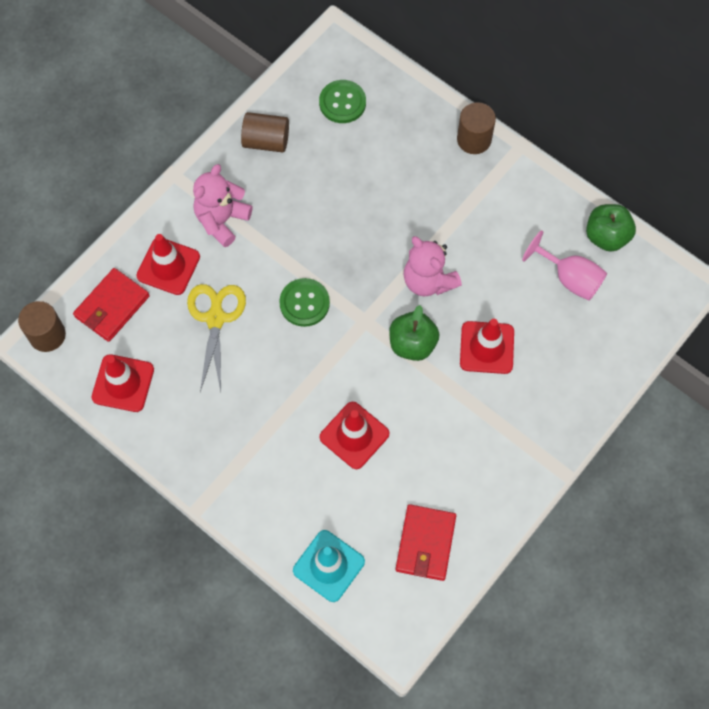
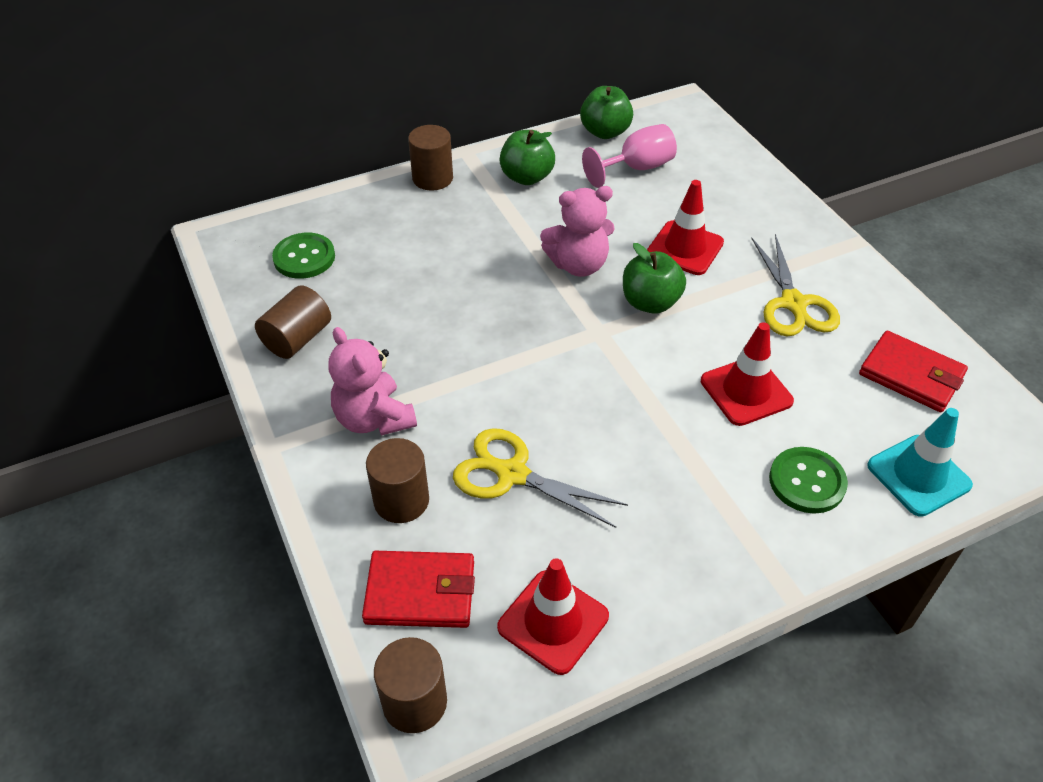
camera: 65 degrees left, 20 degrees down
red wallet [73,268,150,342] -> red wallet turned 60 degrees counterclockwise [362,551,475,628]
red traffic cone [137,234,200,295] -> brown cylinder [366,438,429,523]
green button [279,278,330,327] -> green button moved to [769,447,848,514]
none -> green apple [499,130,555,185]
none -> yellow scissors [751,234,840,336]

